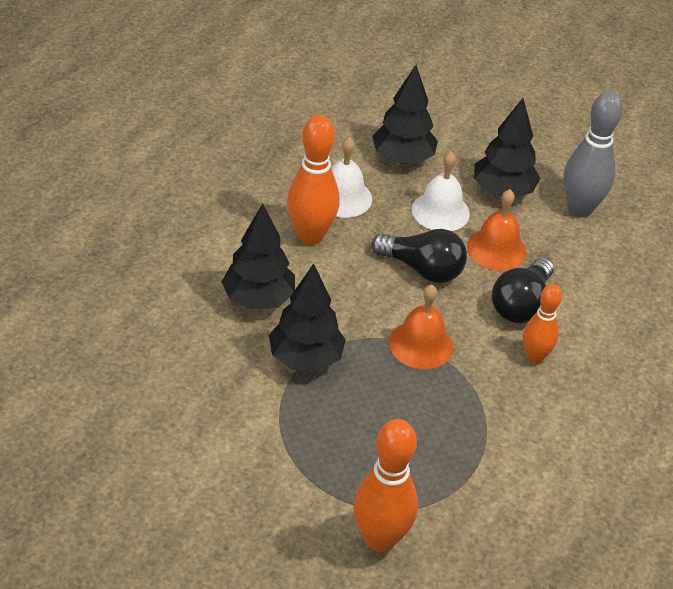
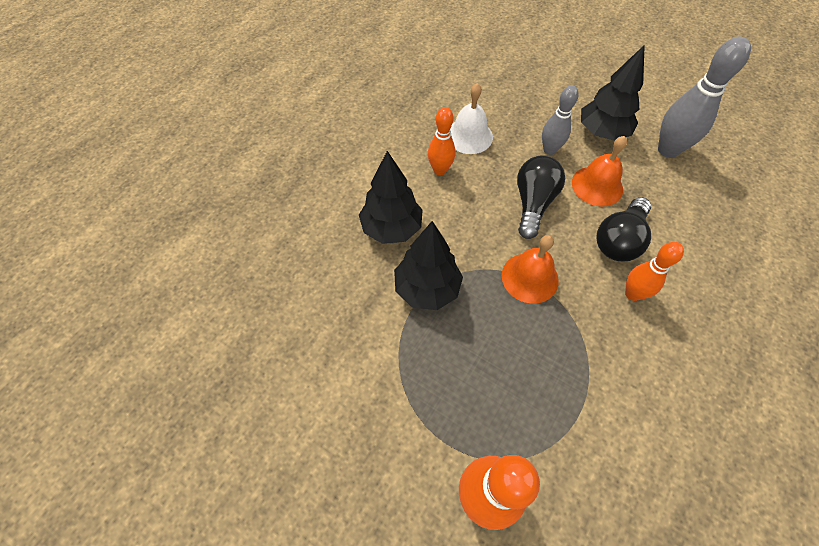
camera: 10 degrees right, 15 degrees up
orange bowling pin [287,115,340,245] -> orange bowling pin [428,107,455,175], size x0.63
black light bulb [371,229,467,283] -> black light bulb turned 105 degrees counterclockwise [517,155,565,239]
black tree [372,65,438,164] -> none
white bell [412,152,470,231] -> grey bowling pin [542,85,579,155]

